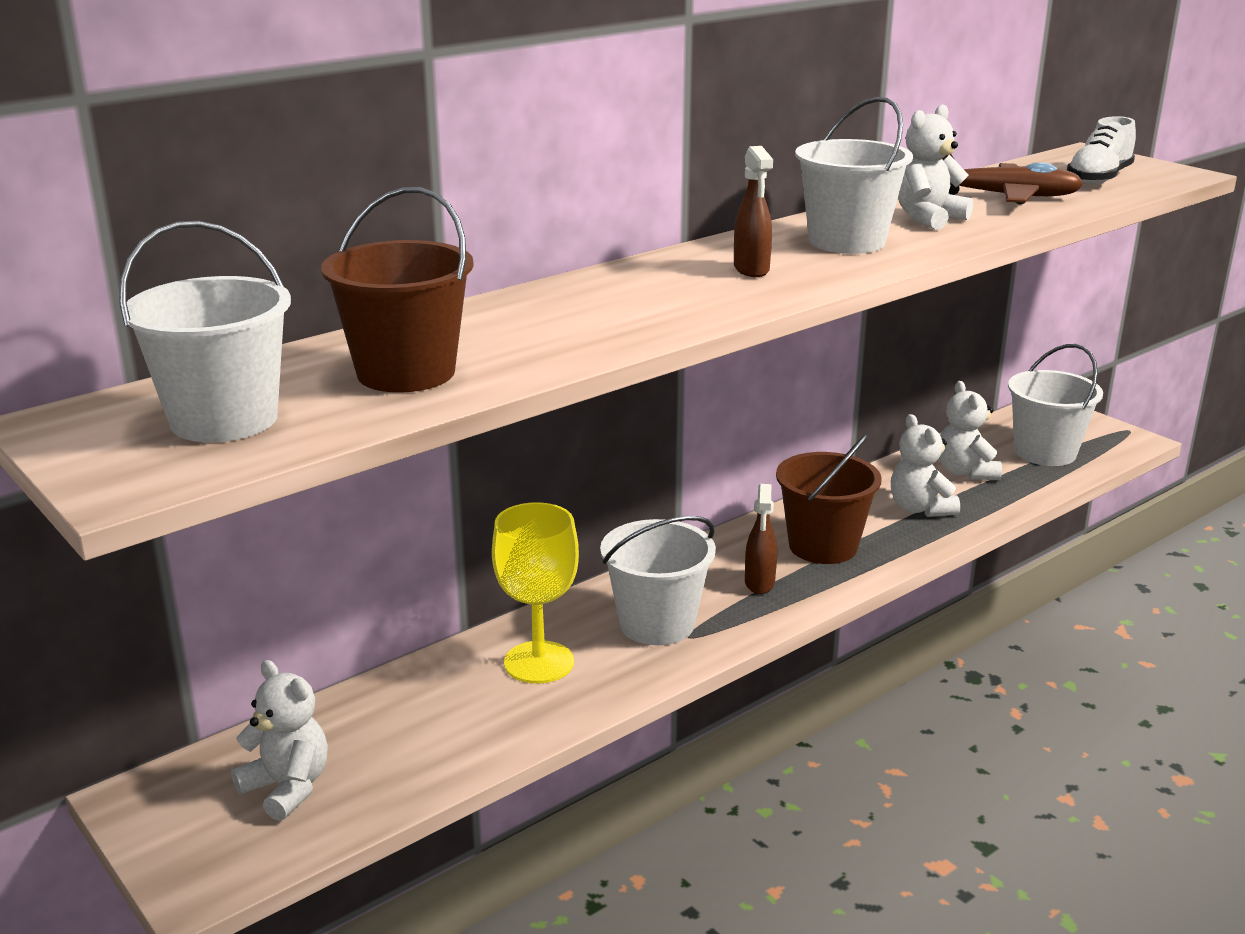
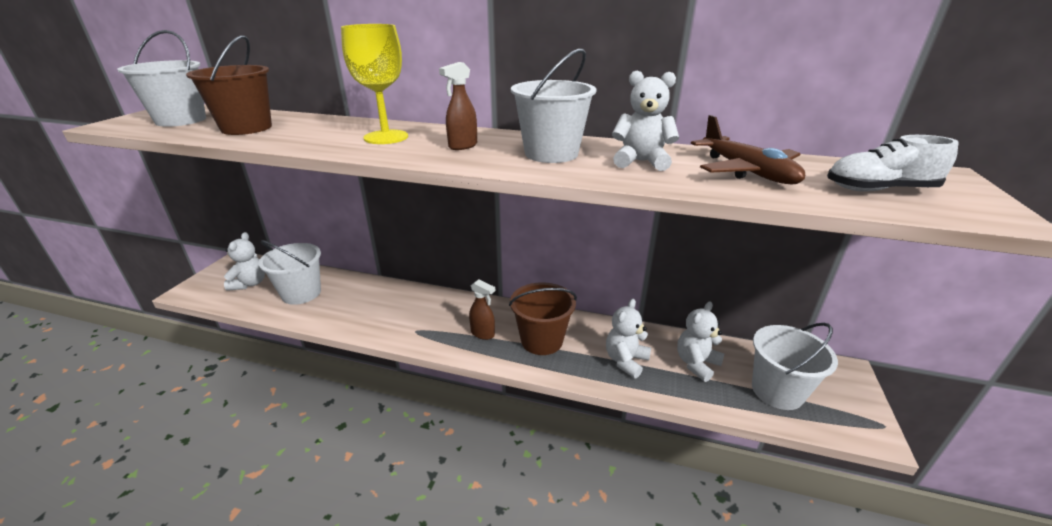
camera: 55 degrees right, 5 degrees up
yellow goblet [492,502,579,684] -> yellow goblet moved to [341,24,408,144]
white bucket [600,516,716,645] -> white bucket moved to [258,240,321,305]
brown spray bottle [745,484,777,594] -> brown spray bottle turned 120 degrees counterclockwise [469,279,495,340]

